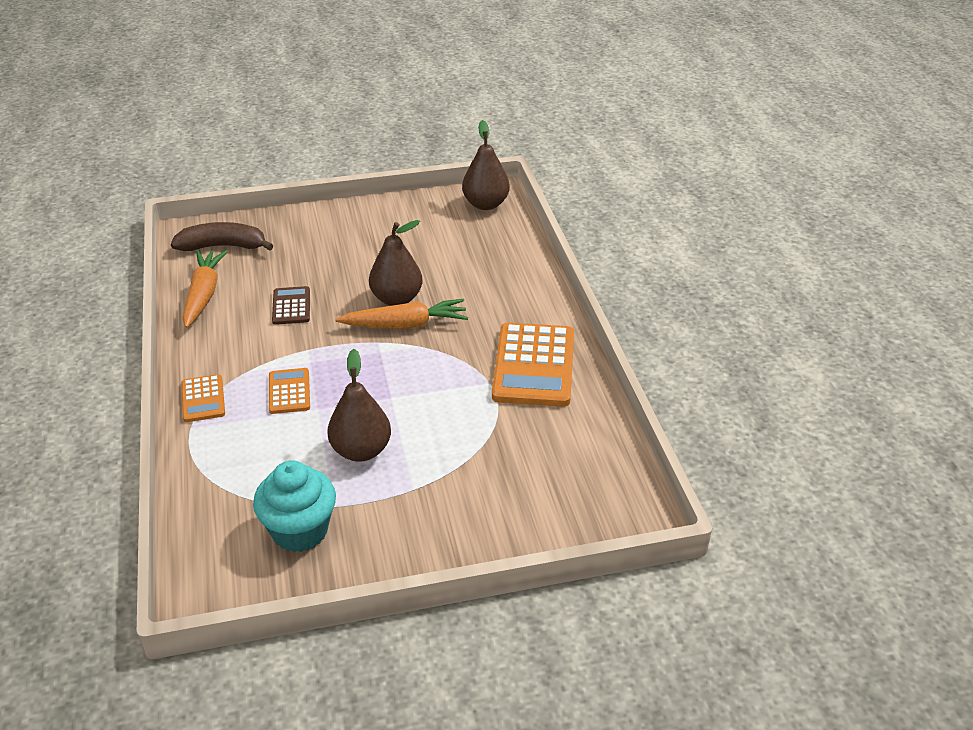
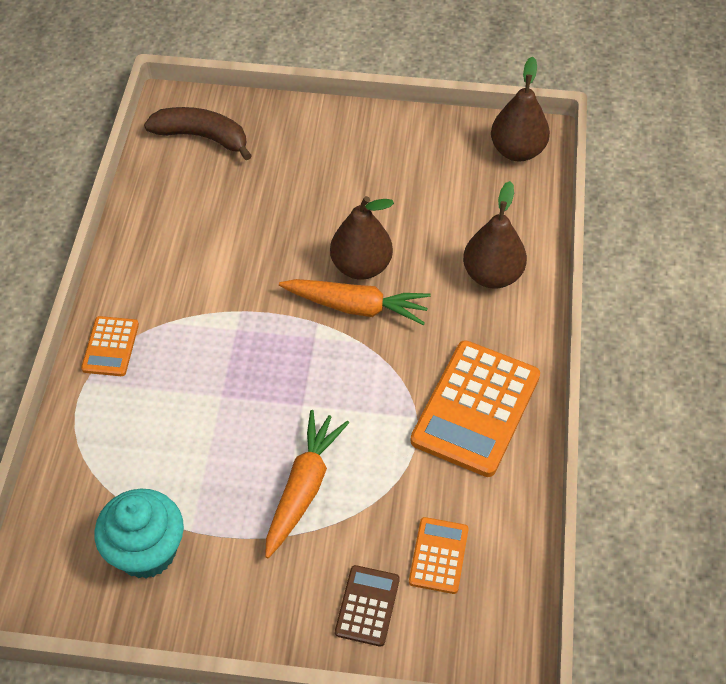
camera: 20 degrees right, 15 degrees up
orange carrot [183,250,228,328] -> orange carrot moved to [265,410,349,558]
orange calculator [269,368,310,414] -> orange calculator moved to [409,517,469,594]
brown calculator [272,286,310,325] -> brown calculator moved to [335,565,400,647]
brown pear [327,349,391,462] -> brown pear moved to [463,181,527,289]

